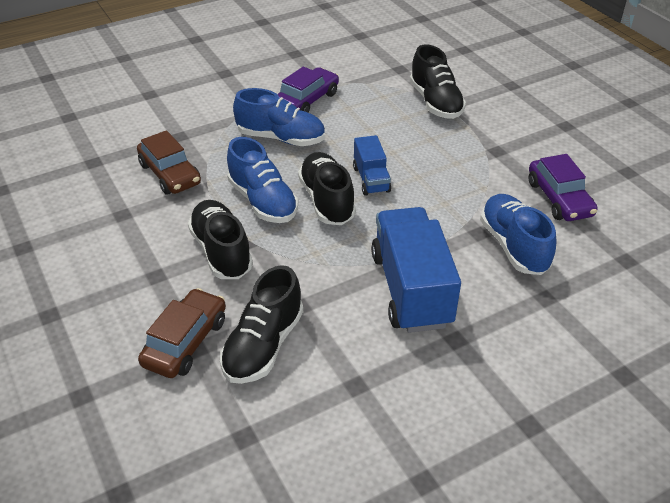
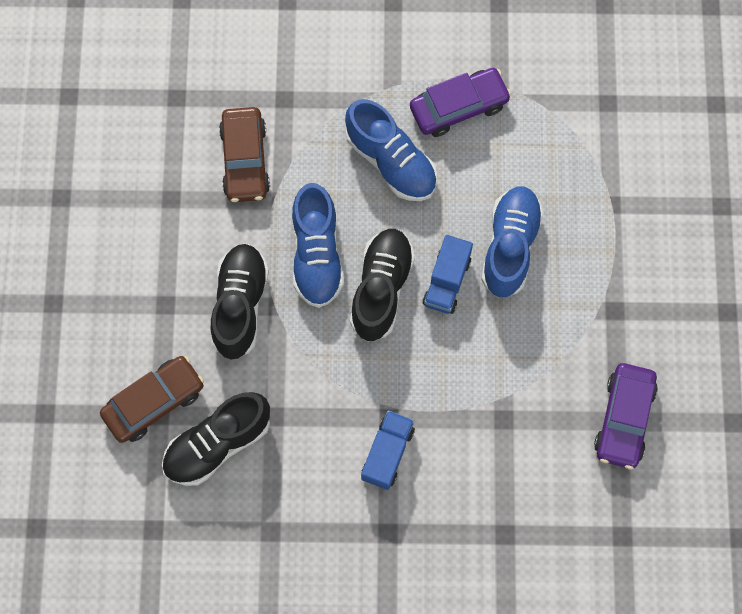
camera: 30 degrees right, 30 degrees up
blue truck [371,207,461,333] -> blue truck [361,410,415,490], size x0.53
black shoe [410,44,466,119] -> none
blue shoe [480,194,556,275] -> blue shoe moved to [481,186,544,298]

